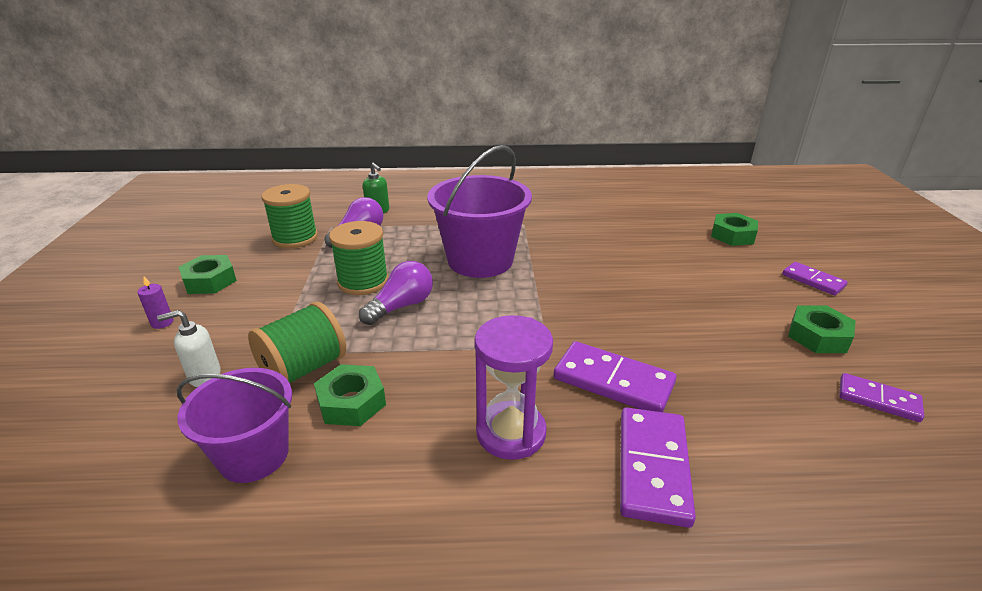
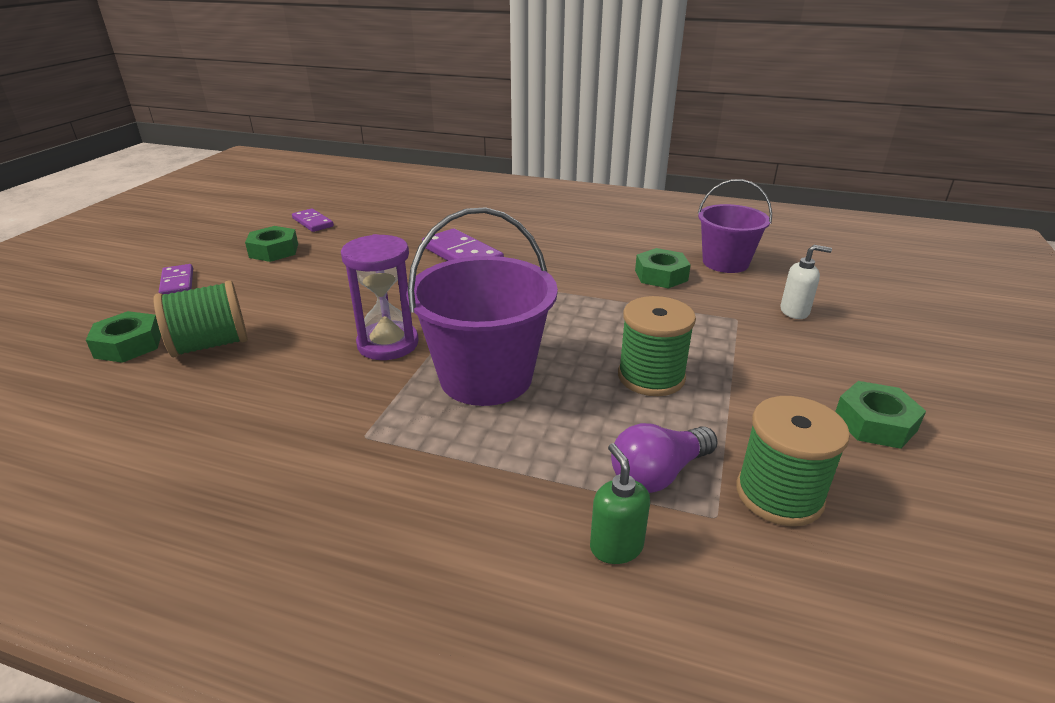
camera: 160 degrees left, 0 degrees up
purple candle [137,276,174,329] -> none
green spool [248,301,346,383] -> green spool moved to [154,280,248,357]
purple light bulb [359,261,433,325] -> none
purple hourglass [474,315,553,460] -> purple hourglass moved to [341,234,419,360]
purple domino [620,407,696,528] -> none

